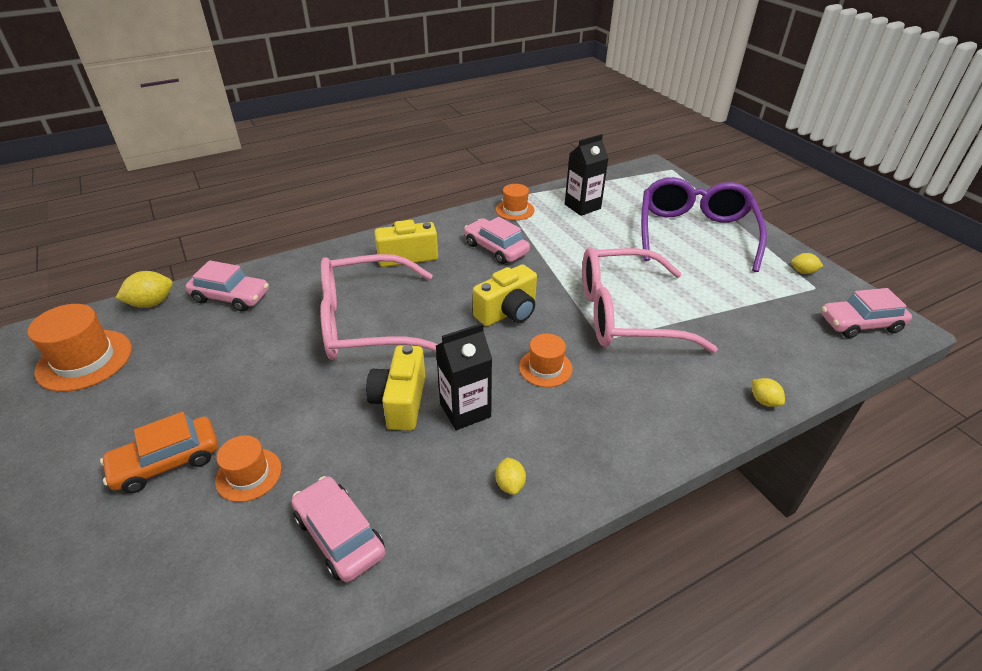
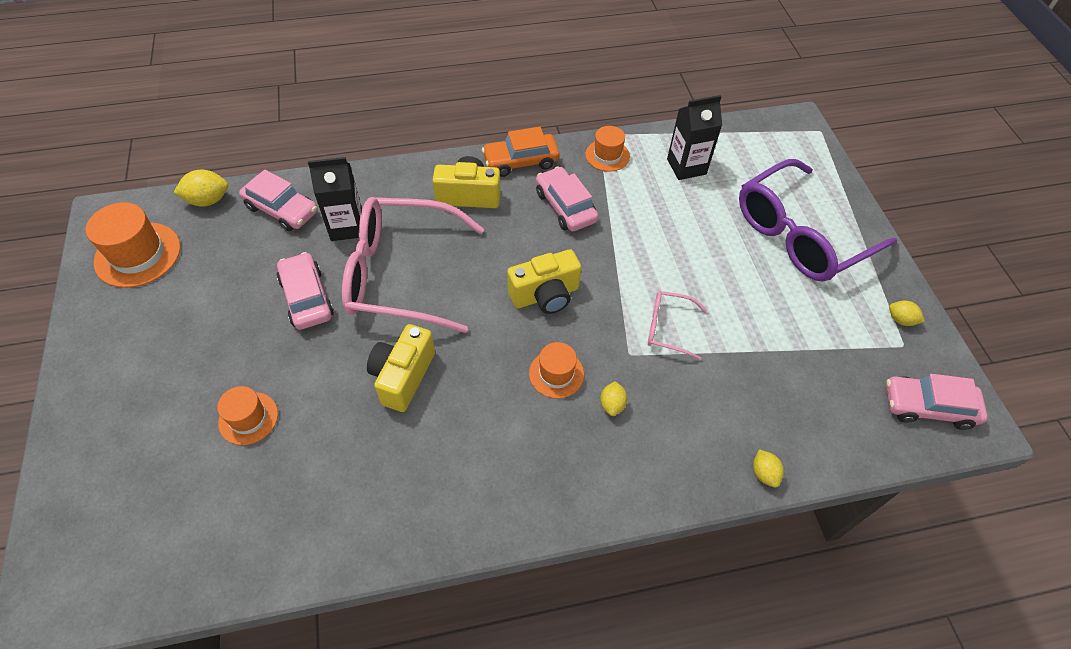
camera: 15 degrees right, 15 degrees up
orange car [100,412,218,493] -> orange car moved to [482,127,559,177]
pink car [292,476,385,582] -> pink car moved to [277,252,334,330]
black carton [436,323,492,430] -> black carton moved to [308,157,362,241]
yellow lemon [496,457,526,495] -> yellow lemon moved to [600,381,627,416]
pink glasses [582,247,718,353] -> pink glasses [648,291,707,360], size x0.45
purple glasses [641,177,767,272] -> purple glasses turned 150 degrees counterclockwise [739,159,897,282]

